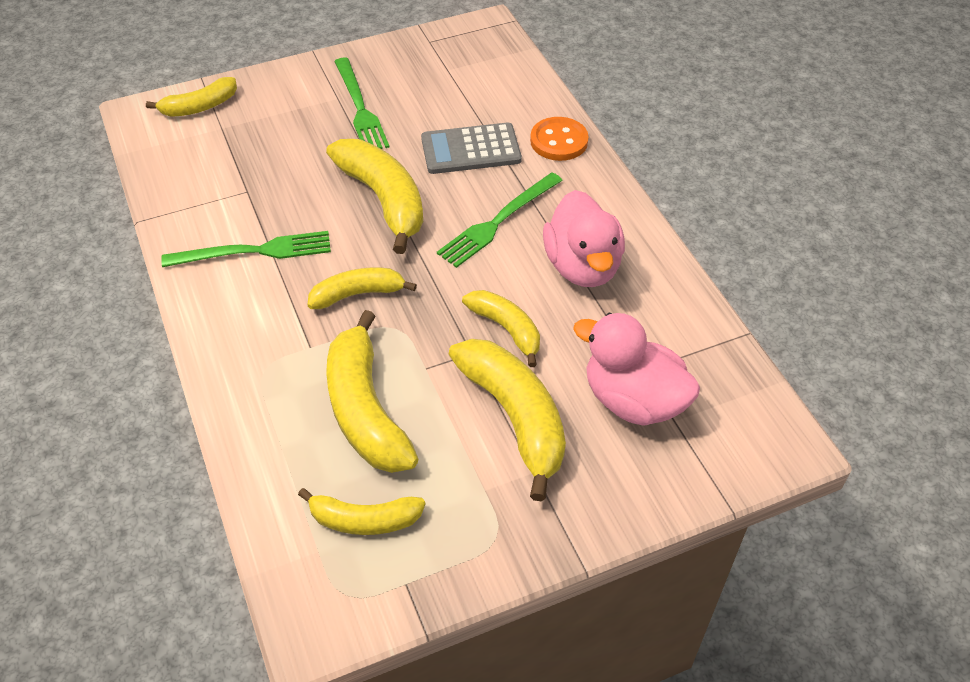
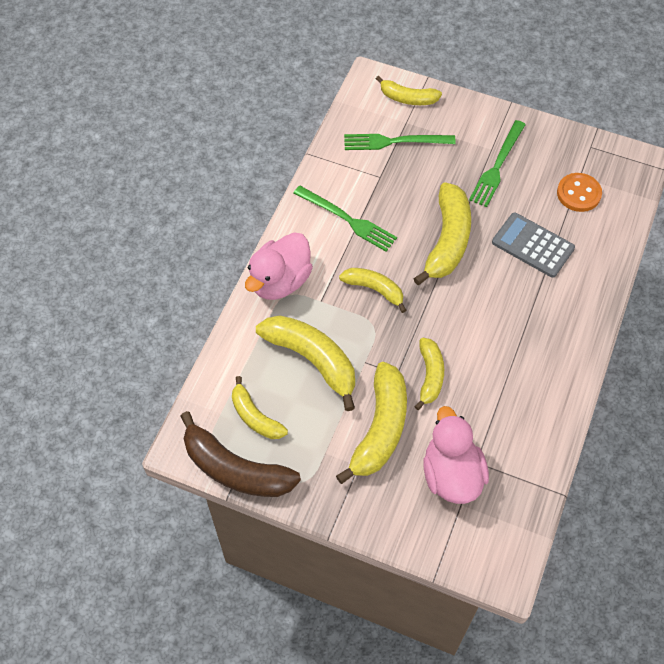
camera: 45 degrees right, 10 degrees up
yellow banana [326,310,418,473] -> yellow banana turned 105 degrees clockwise [256,316,355,411]
green fork [437,173,563,268] -> green fork moved to [344,134,456,150]
orange button [530,117,589,161] -> orange button moved to [557,173,602,212]
pink duck [543,190,625,287] -> pink duck moved to [245,232,313,300]
none -> brown banana [181,411,301,497]

